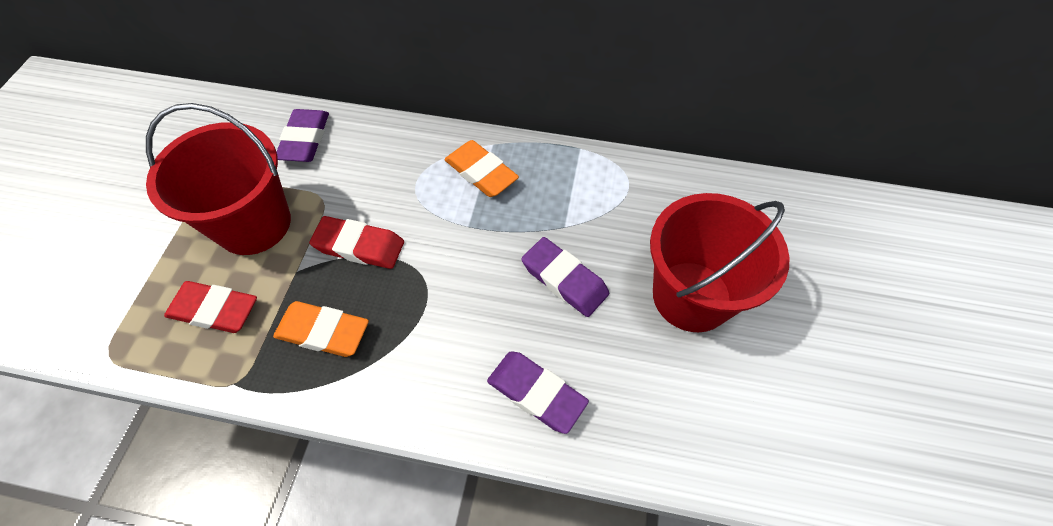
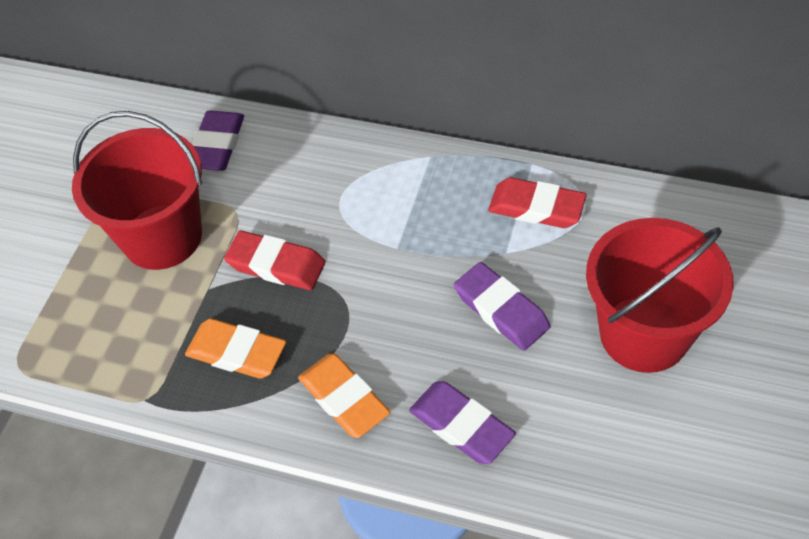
camera: 10 degrees right, 5 degrees down
red eraser [164,281,257,333] -> red eraser moved to [488,177,587,228]
orange eraser [444,140,519,197] -> orange eraser moved to [298,353,390,438]

